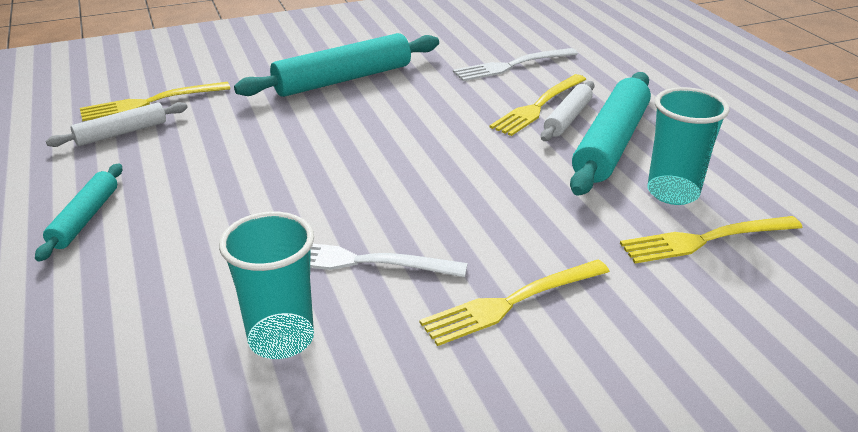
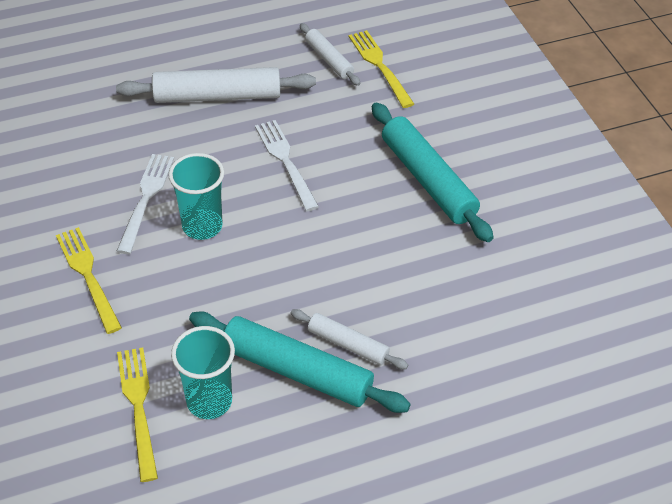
camera: 90 degrees right, 15 degrees up
turquoise rolling pin [35,164,122,261] -> none
turquoise cup [219,211,314,359] -> turquoise cup moved to [168,153,224,240]
white fork [453,48,578,81] -> white fork moved to [255,120,319,211]
yellow fork [489,74,586,136] -> none
none -> white rolling pin [116,67,316,103]

